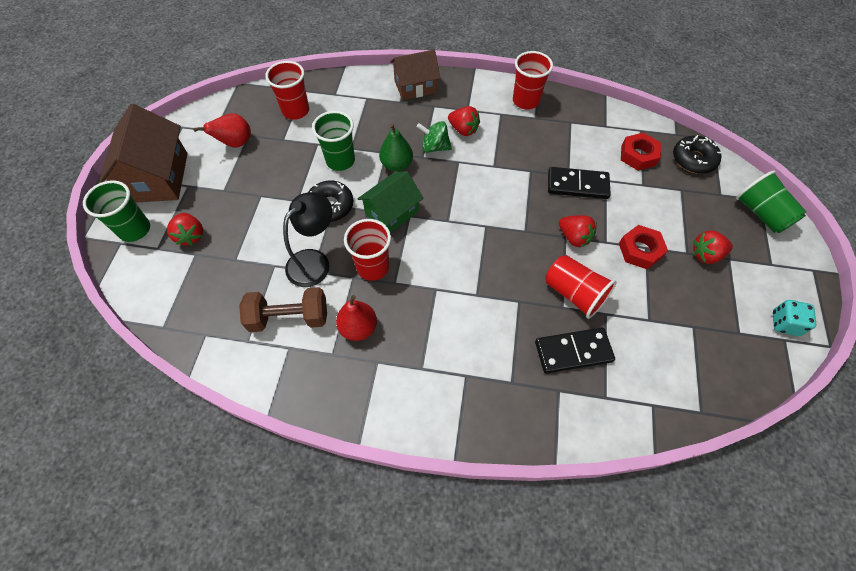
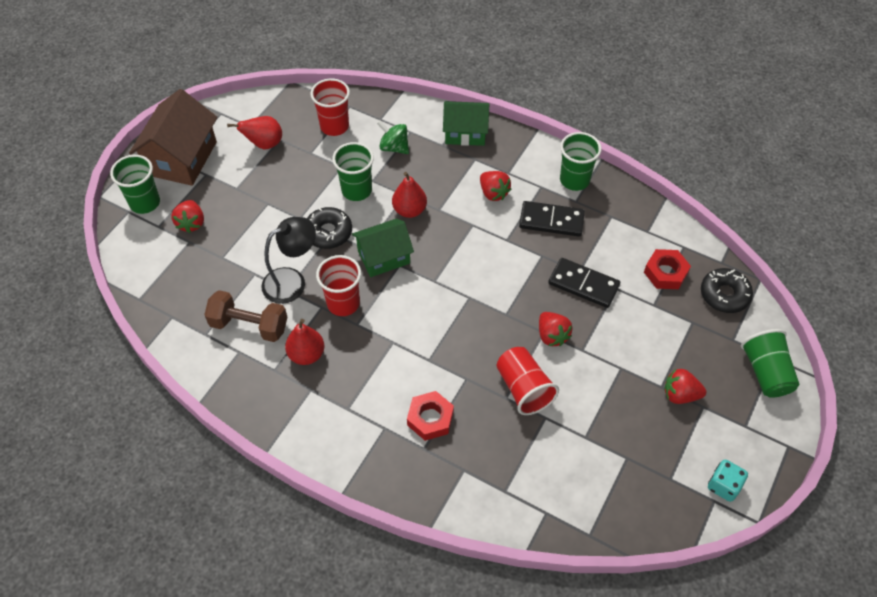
camera: 20 degrees right, 5 degrees down
green pear [379,123,413,171] -> red pear [392,172,427,218]
brown house [390,49,440,100] -> green house [443,101,489,146]
green spinning top [417,121,452,153] -> green spinning top moved to [377,121,409,154]
red cup [513,51,553,109] -> green cup [560,132,602,191]
black domino [535,328,615,374] -> black domino moved to [519,201,585,237]
red nut [619,225,668,270] -> red nut moved to [407,391,454,441]

